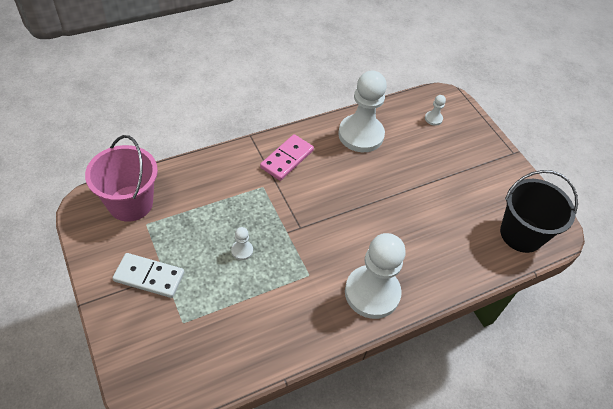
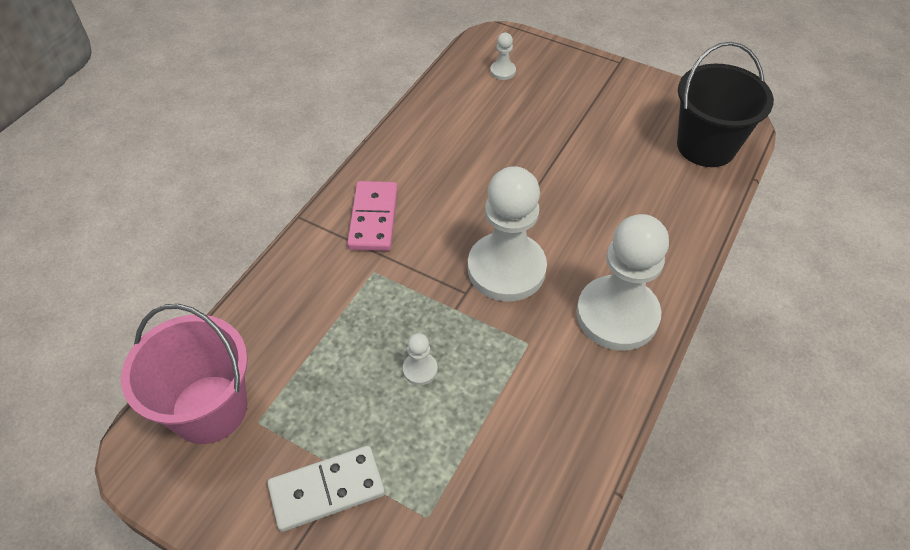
camera: 30 degrees left, 0 degrees up
white pawn [338,71,387,152] -> white pawn moved to [468,166,547,302]

